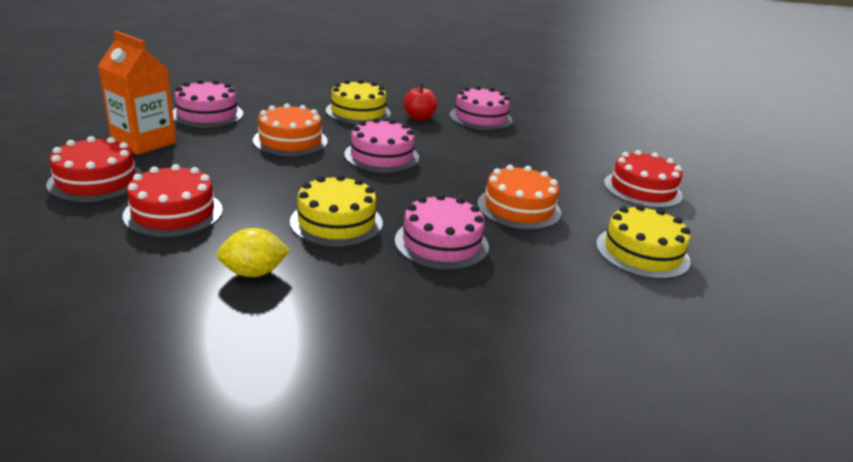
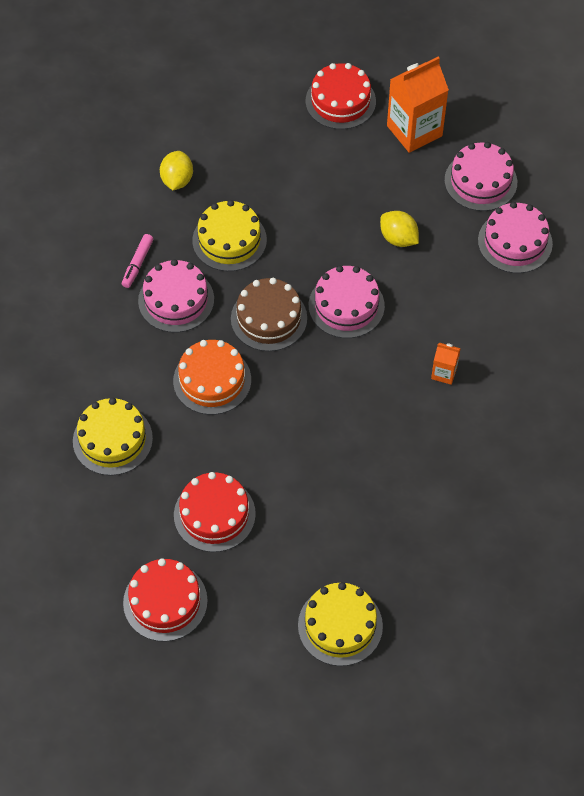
camera: 115 degrees right, 30 degrees up
red cake [122,164,223,237] -> red cake moved to [123,558,208,642]
orange cake [253,104,328,156] -> yellow lemon [380,211,419,247]
yellow cake [326,79,391,124] -> yellow cake moved to [298,582,383,666]
red apple [403,84,438,121] -> orange carton [431,343,461,385]
pink cake [449,86,512,130] -> pink cake moved to [478,202,553,273]
none -> pink marker [122,234,153,288]
none -> brown cake [231,278,307,351]

